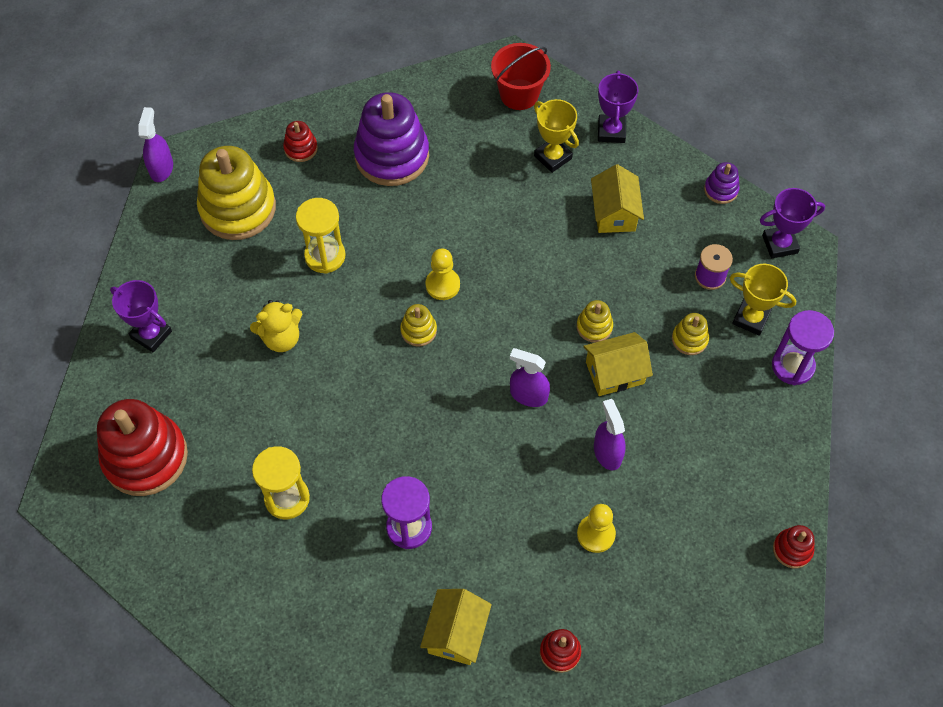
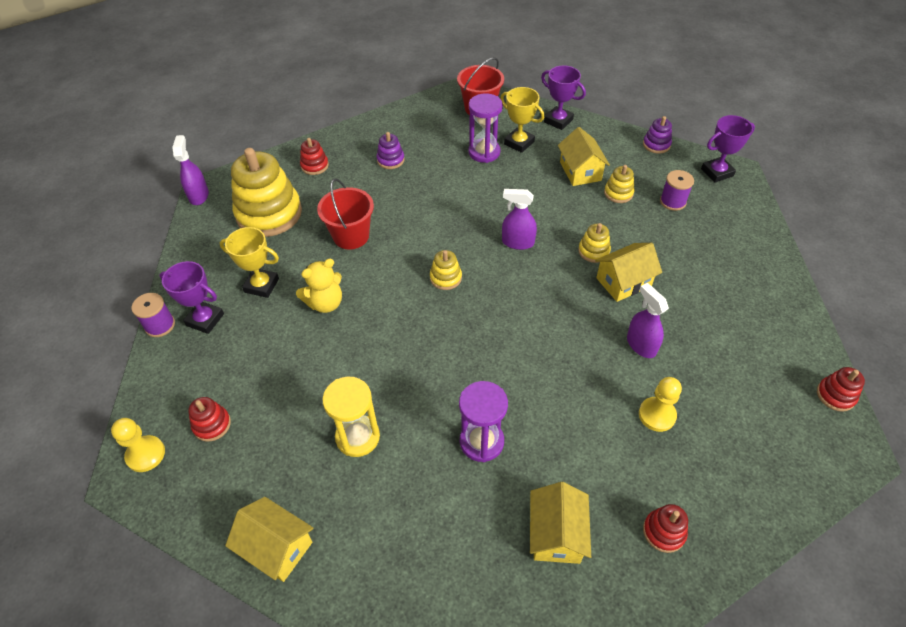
camera: 10 degrees left, 10 degrees down
red stacking toy [97,399,188,496] -> red stacking toy [188,397,231,442], size x0.45
yellow hourglass [296,198,346,274] -> red bucket [317,178,374,249]
purple stacking toy [354,92,429,186] -> purple stacking toy [377,132,405,169], size x0.45
yellow pawn [426,249,460,300] -> yellow pawn moved to [111,418,165,472]
purple spray bottle [510,348,550,407] -> purple spray bottle moved to [502,189,537,250]
purple trophy [598,71,639,143] -> purple trophy turned 45 degrees counterclockwise [541,66,586,130]
yellow stacking toy [672,313,709,355] -> yellow stacking toy moved to [604,165,635,203]
yellow trophy [730,264,796,336] -> yellow trophy moved to [220,227,279,298]
purple hourglass [772,310,834,385] -> purple hourglass moved to [468,93,503,163]
none -> purple spool [132,293,175,337]
none -> yellow house [225,497,313,582]

